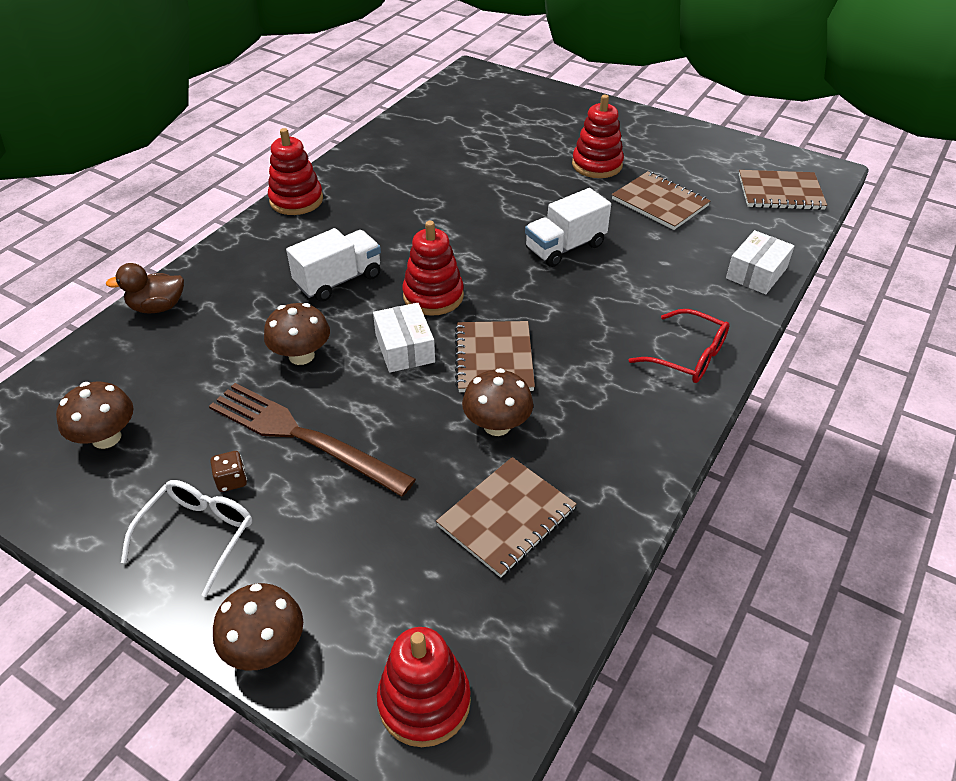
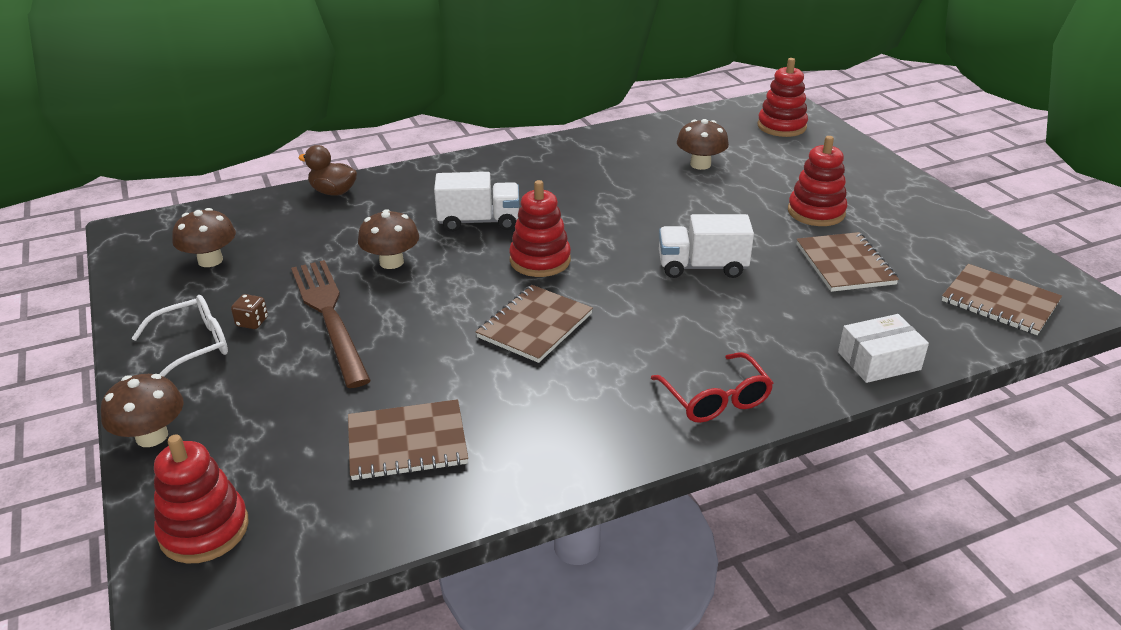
camera: 35 degrees right, 10 degrees down
red stacking toy [268,128,323,215] -> red stacking toy moved to [758,58,808,137]
white box [373,303,435,373] -> none
brown mushroom [462,368,533,436] -> brown mushroom moved to [677,119,729,170]

